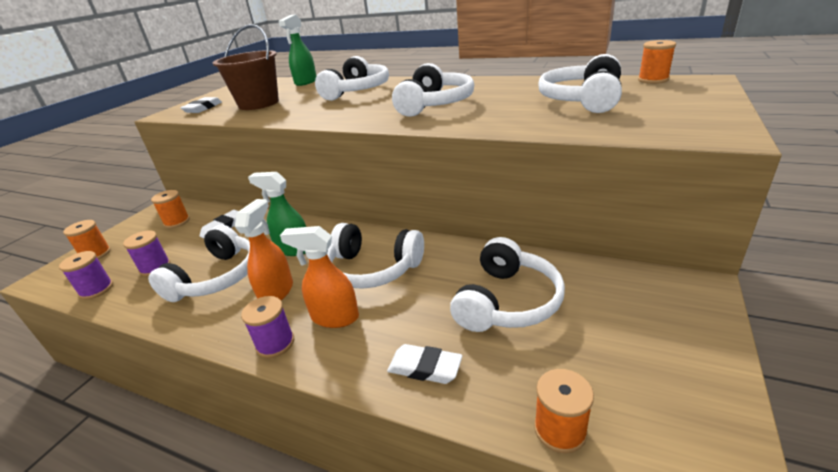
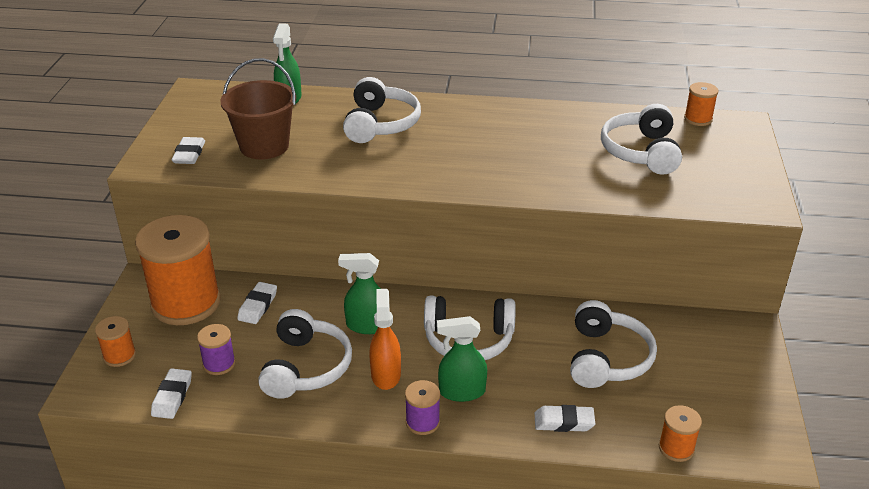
camera: 20 degrees left, 5 degrees up
purple spool [59,251,113,300] -> white eraser [151,368,192,419]
orange spool [151,190,190,228] -> orange spool [135,215,221,325], size x2.29
orange spray bottle [280,226,359,328] -> green spray bottle [437,316,487,402]
white headphones [392,63,474,117] -> none

